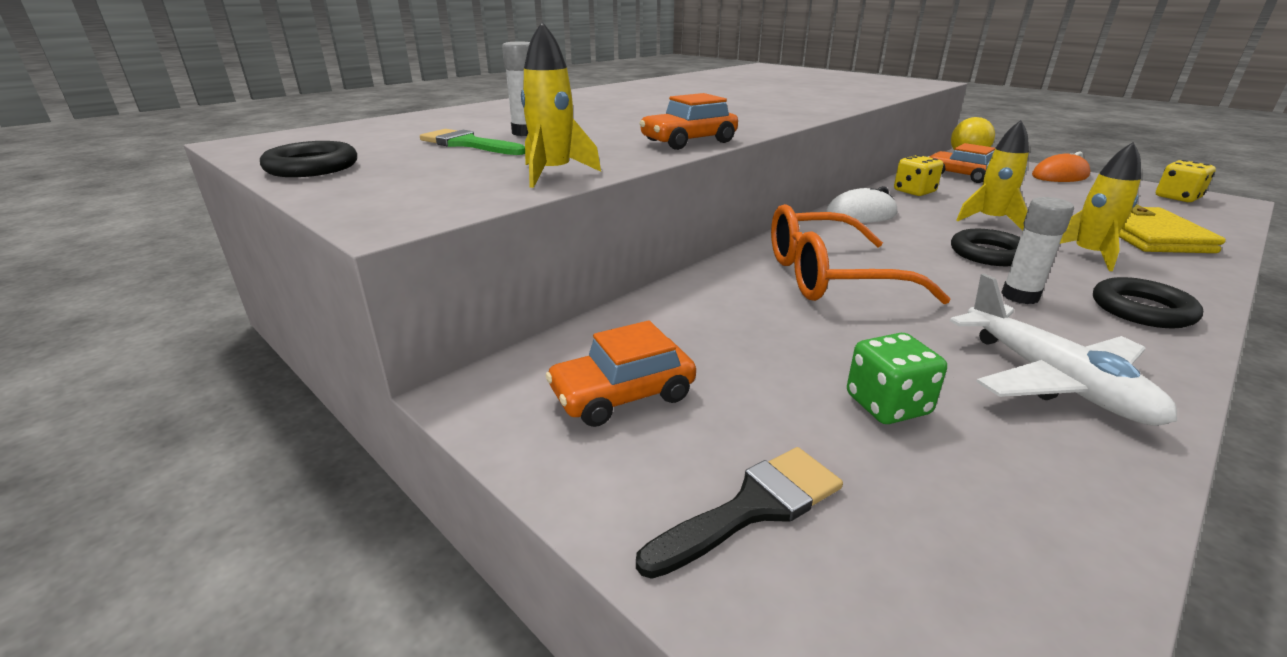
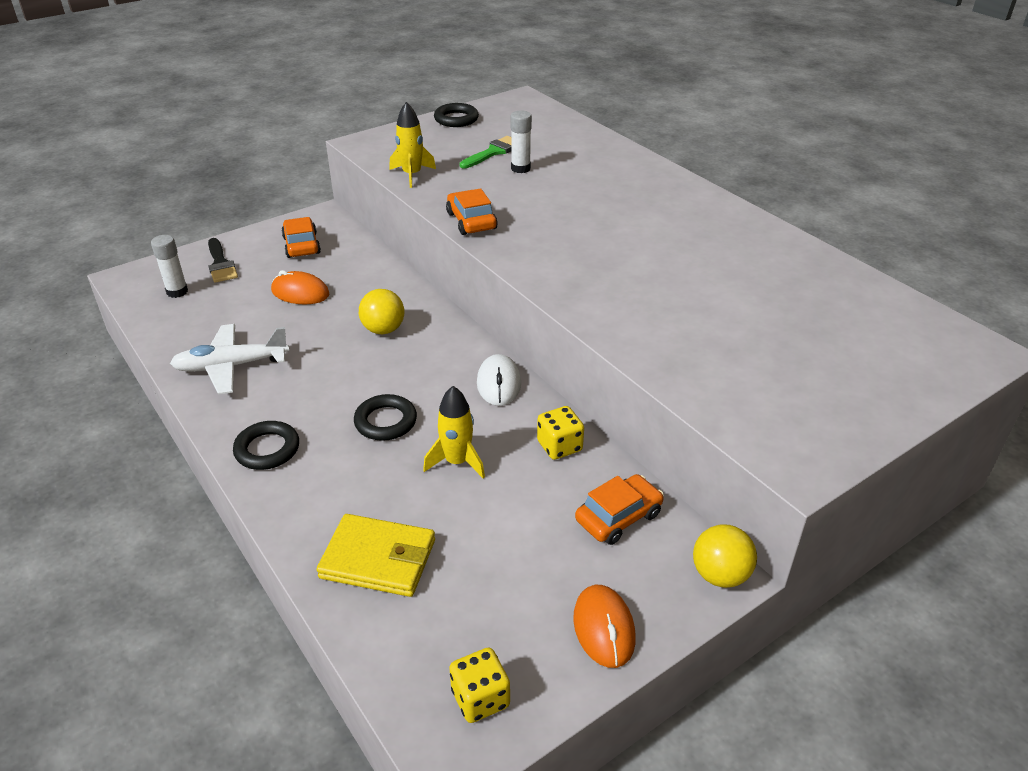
camera: 100 degrees right, 10 degrees up
orange glasses [771,204,951,304] -> yellow ball [359,289,404,334]
green dice [847,333,947,424] -> none
white glue stick [1001,197,1074,304] -> white glue stick moved to [151,235,188,298]
yellow rocket [1060,142,1141,271] -> none
none -> orange mouse [271,270,329,304]

